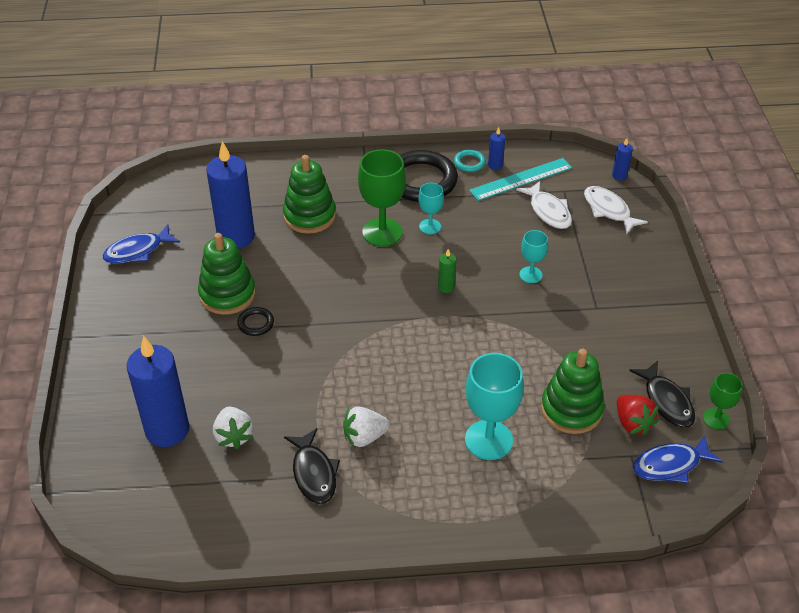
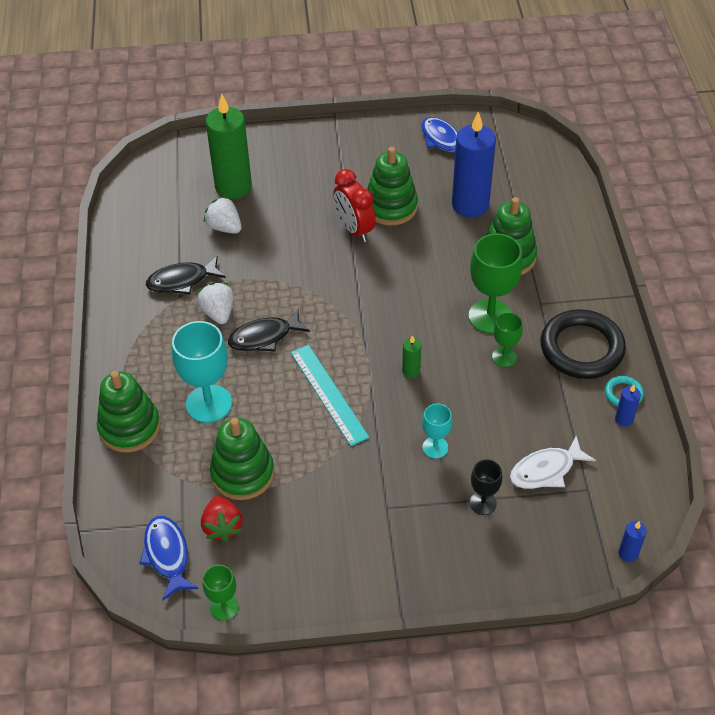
camera: 90 degrees right, 5 degrees up
blue candle [126,336,189,447] -> green candle [206,94,252,199]
white strawberry [213,407,253,449] -> white strawberry turned 60 degrees clockwise [204,196,242,234]
black ring [237,307,274,336] -> red clock [333,169,376,242]
turquoise goblet [418,183,444,234] -> green goblet [492,313,523,367]
turquoise ruler [469,158,572,201] -> turquoise ruler moved to [291,345,369,446]
white fish [584,186,648,234] -> none
red strawberry [617,395,659,435] -> red strawberry turned 75 degrees counterclockwise [201,496,243,542]
black fish [629,361,695,428] -> black fish moved to [228,309,310,352]
none -> green stacking toy [97,371,160,453]
none -> black goblet [470,459,502,515]

